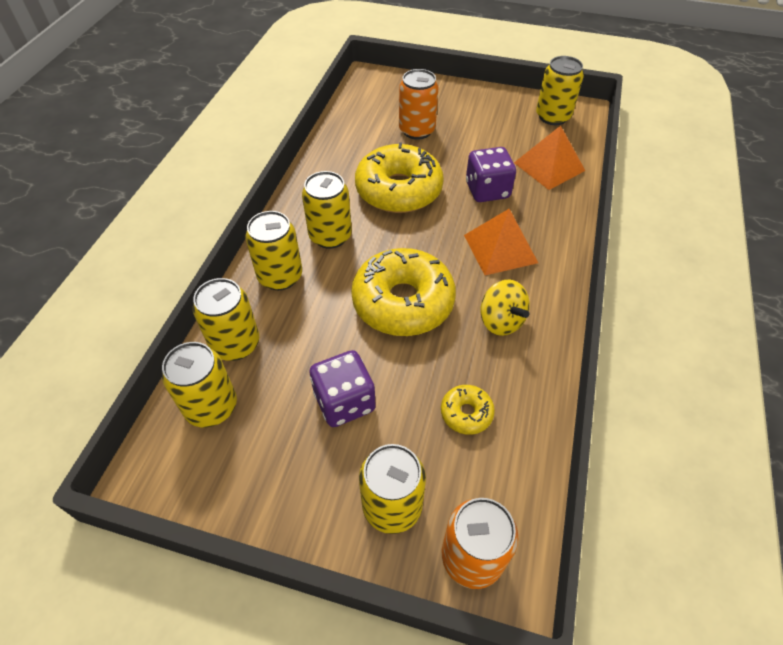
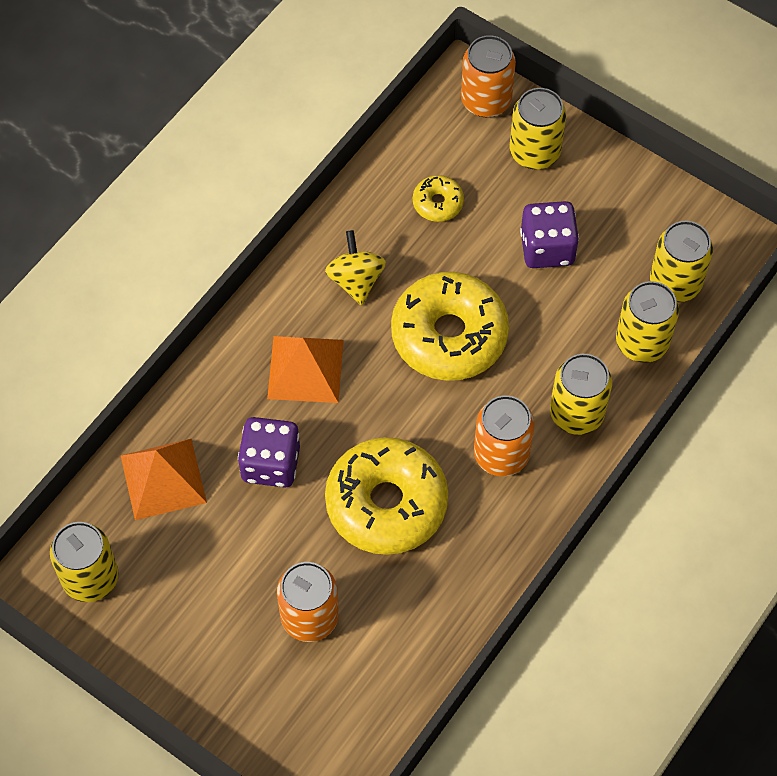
camera: 160 degrees left, 10 degrees up
yellow can [302,171,352,249] -> orange can [474,395,535,476]

